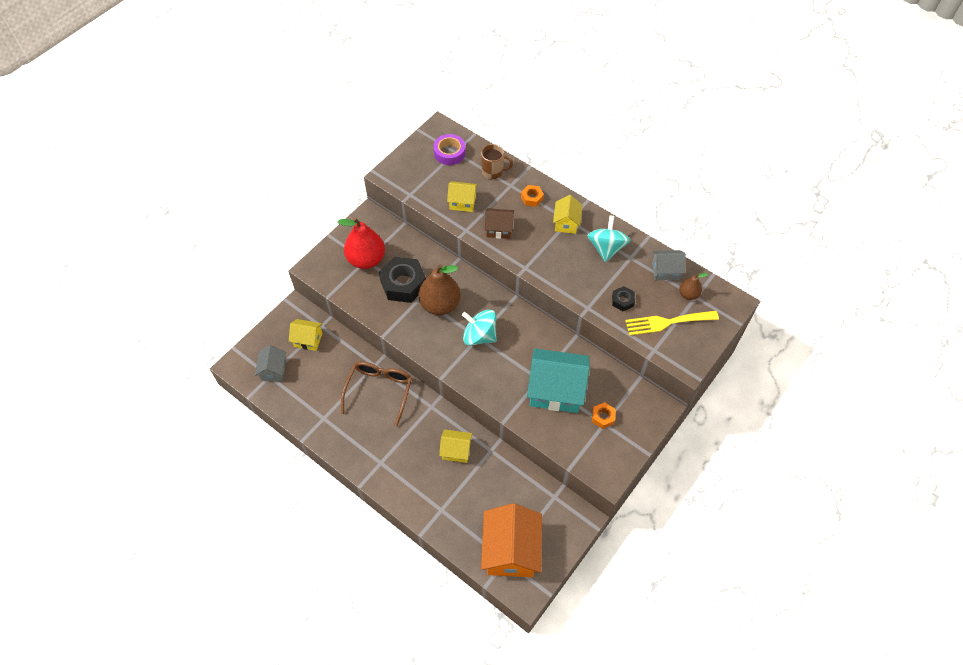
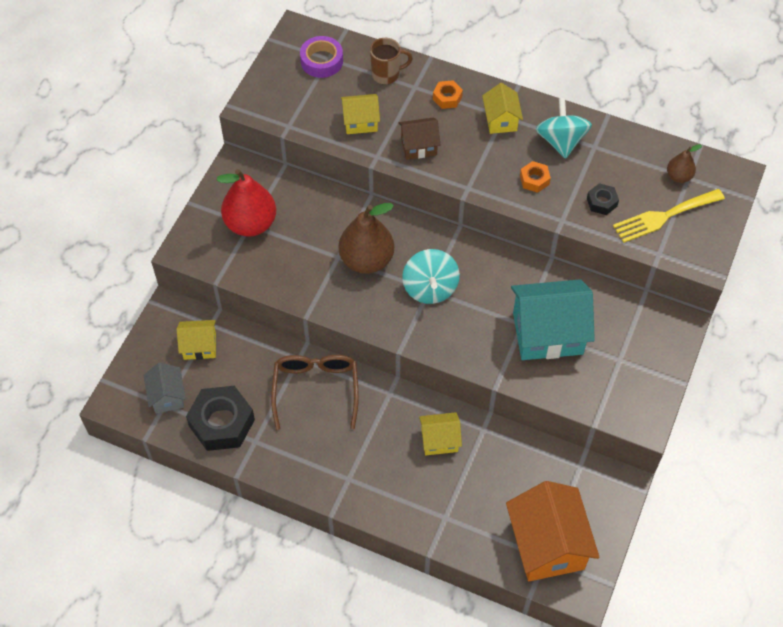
camera: 15 degrees left, 0 degrees up
black nut [379,257,426,303] -> black nut moved to [186,386,255,451]
turquoise spinning top [462,309,497,346] -> turquoise spinning top turned 105 degrees counterclockwise [402,249,460,304]
orange nut [592,402,615,429] -> orange nut moved to [520,161,551,193]
grey house [652,250,686,280] -> none

